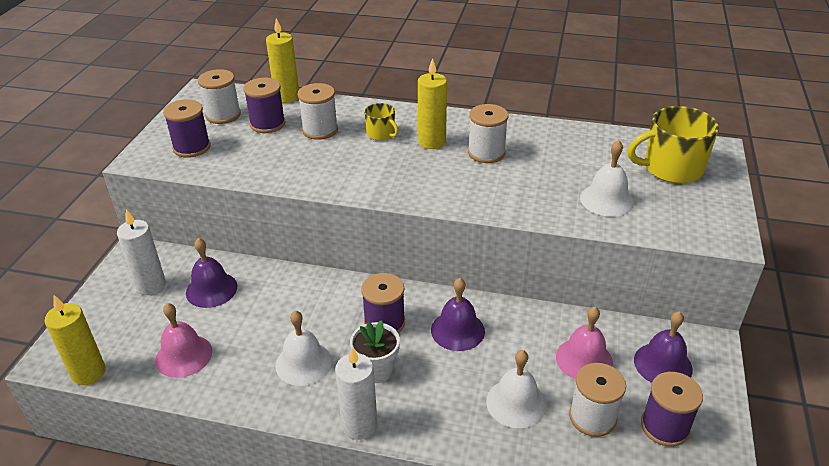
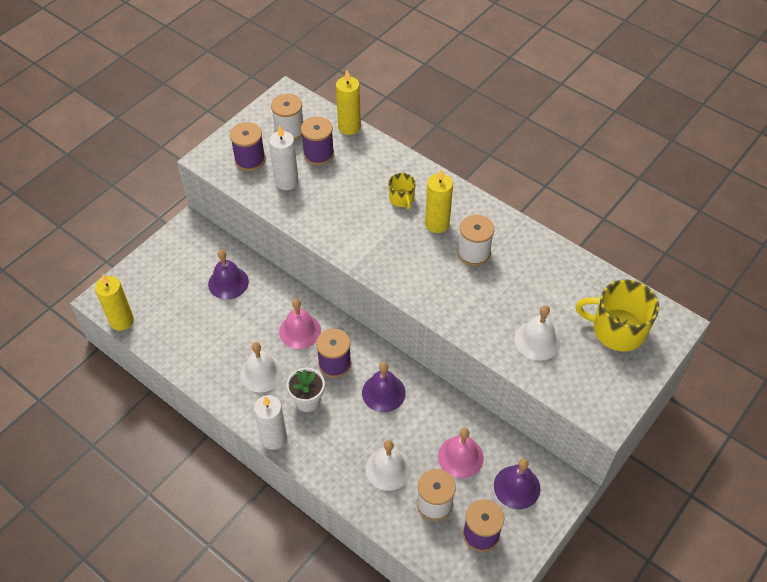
camera: 25 degrees right, 15 degrees up
white candle [117,209,166,295] -> white candle moved to [269,125,299,190]
pink bell [155,303,212,378] -> pink bell moved to [279,299,321,349]
white spool [298,83,338,140] -> none

